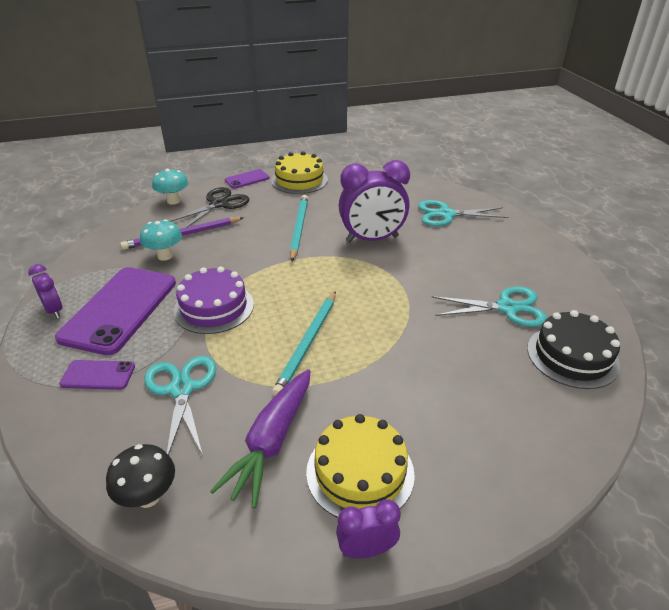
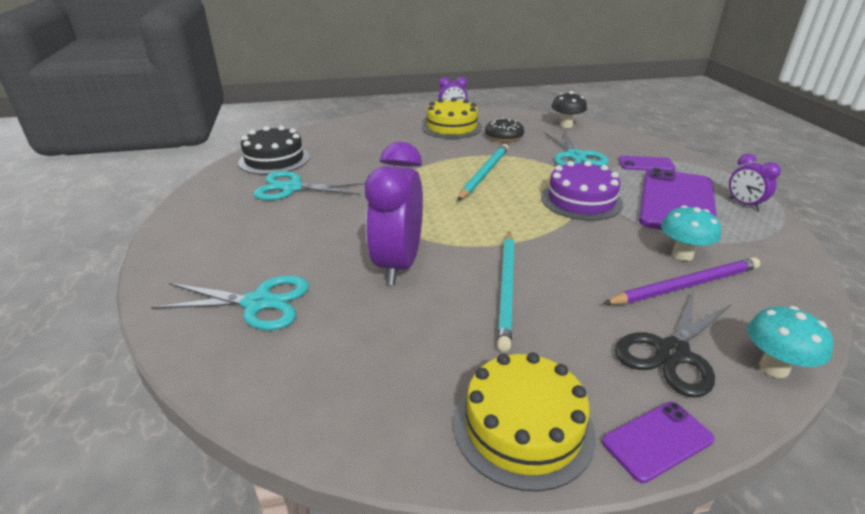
camera: 175 degrees left, 5 degrees down
purple carrot [210,369,310,508] -> black donut [485,118,524,142]
purple clock [339,160,410,243] -> purple clock turned 75 degrees counterclockwise [365,142,423,285]

